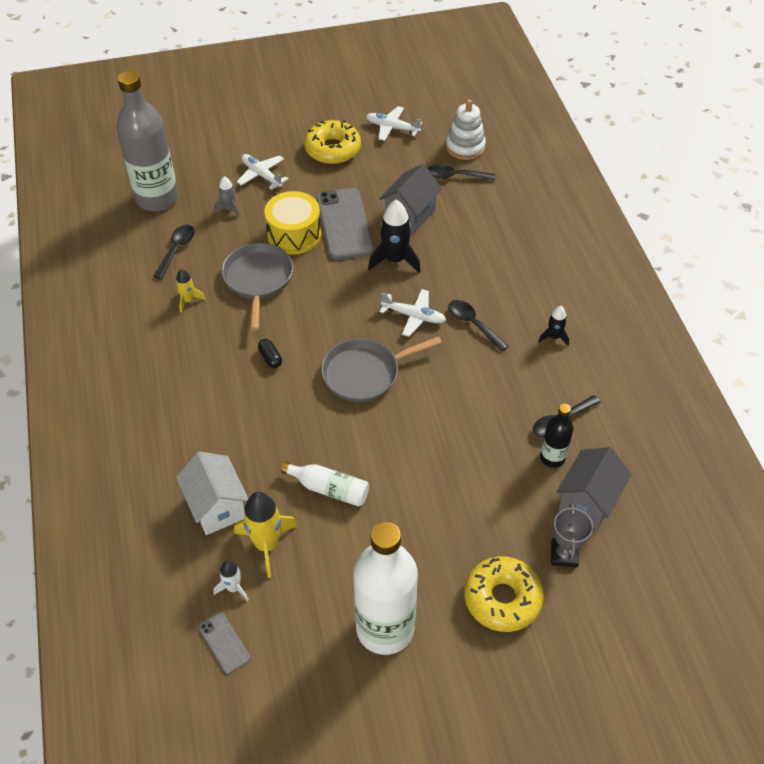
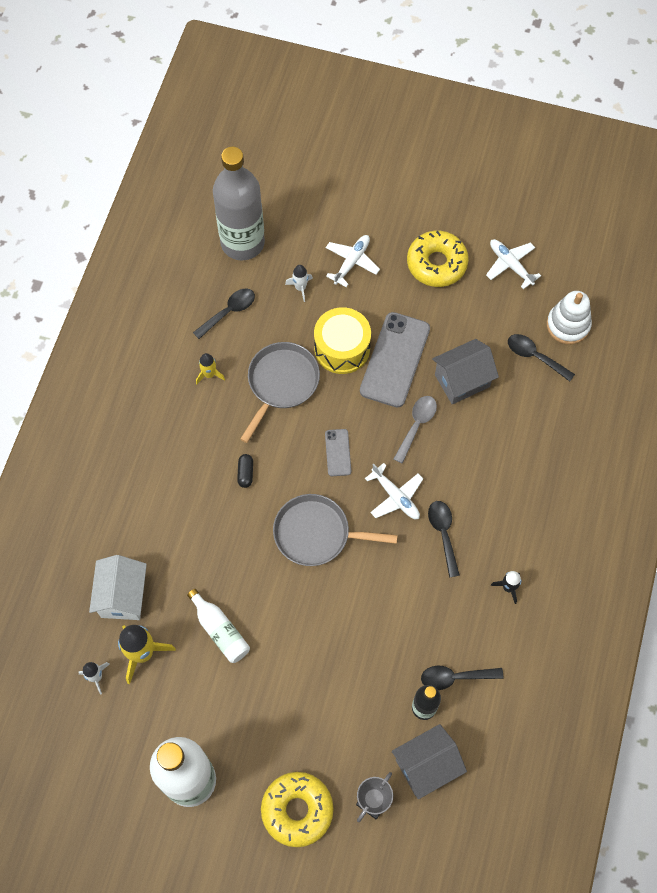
camera: 30 degrees right, 15 degrees up
grey phone [199,613,251,674] -> grey phone moved to [325,429,351,476]
grey rocket [214,176,240,217] -> white rocket [285,265,313,302]
white plane [237,154,289,190] -> white plane turned 45 degrees clockwise [326,235,380,287]
black rocket [368,200,421,273] -> grey spoon [394,396,437,464]

